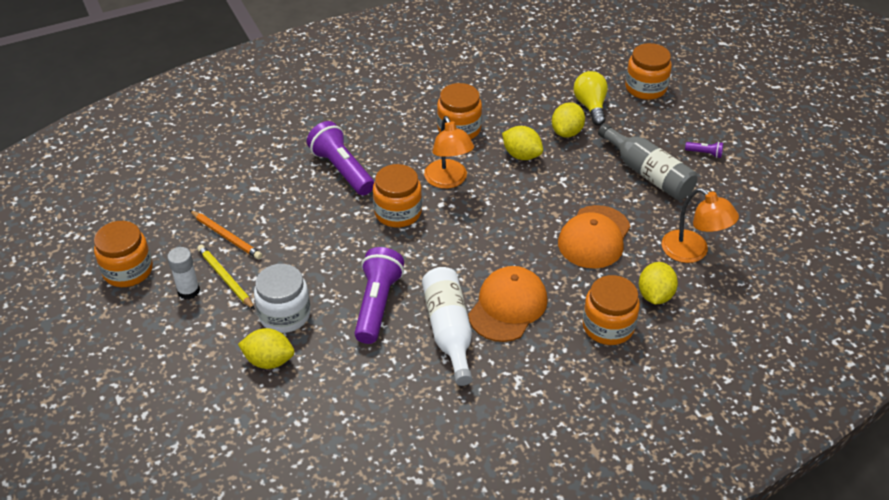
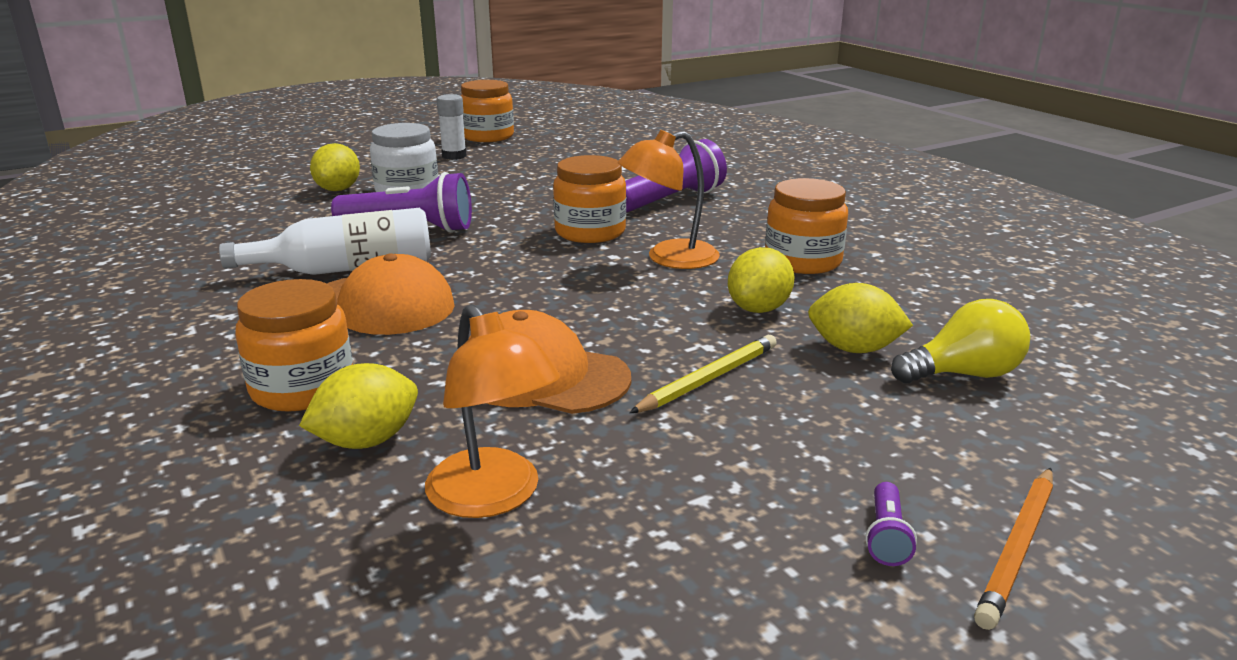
camera: 85 degrees right, 20 degrees down
orange pencil [189,210,262,259] -> orange pencil moved to [974,467,1053,630]
yellow pencil [197,245,255,310] -> yellow pencil moved to [629,335,777,413]
grey bottle [598,124,698,200] -> none
orange jar [625,43,672,100] -> none
yellow lemon [639,262,678,304] -> yellow lemon turned 45 degrees counterclockwise [299,363,418,449]
orange lamp [662,188,739,263] -> orange lamp turned 75 degrees counterclockwise [425,304,561,518]

